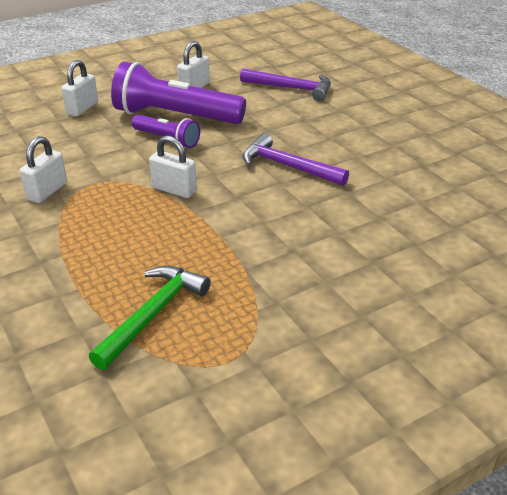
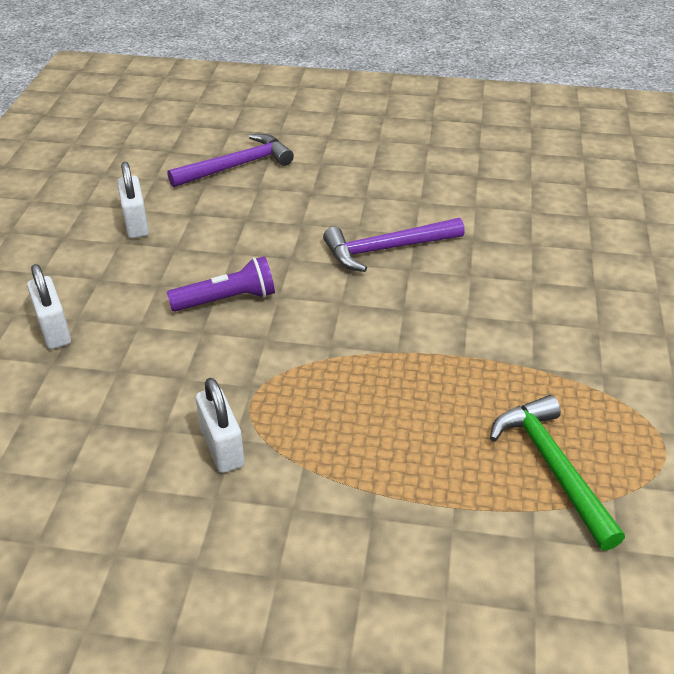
camera: 50 degrees left, 5 degrees up
purple flashlight [111,62,246,124] -> none
white padlock [149,136,197,198] -> none

